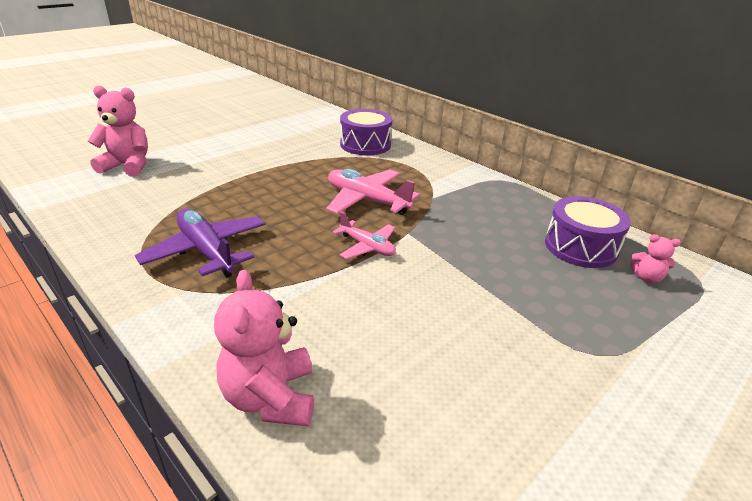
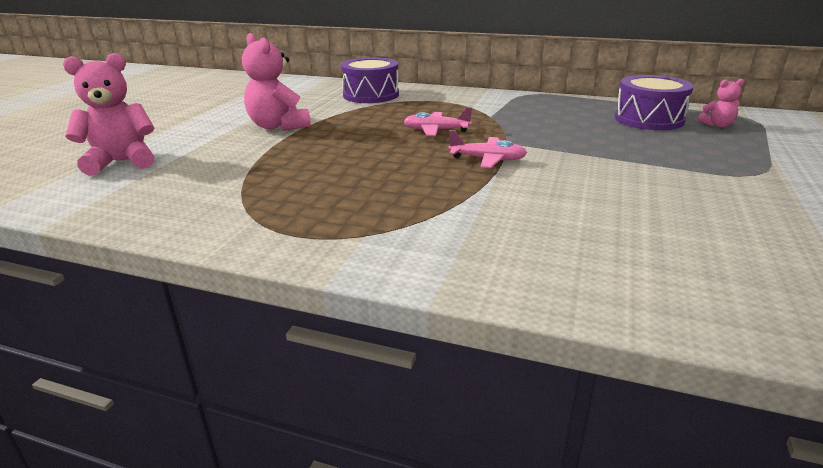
camera: 25 degrees left, 5 degrees down
purple plane [135,209,266,278] -> none
pink teddy bear [214,270,314,426] -> pink teddy bear moved to [242,33,311,131]
pink plane [326,169,420,215] -> pink plane [403,107,472,136], size x0.61

